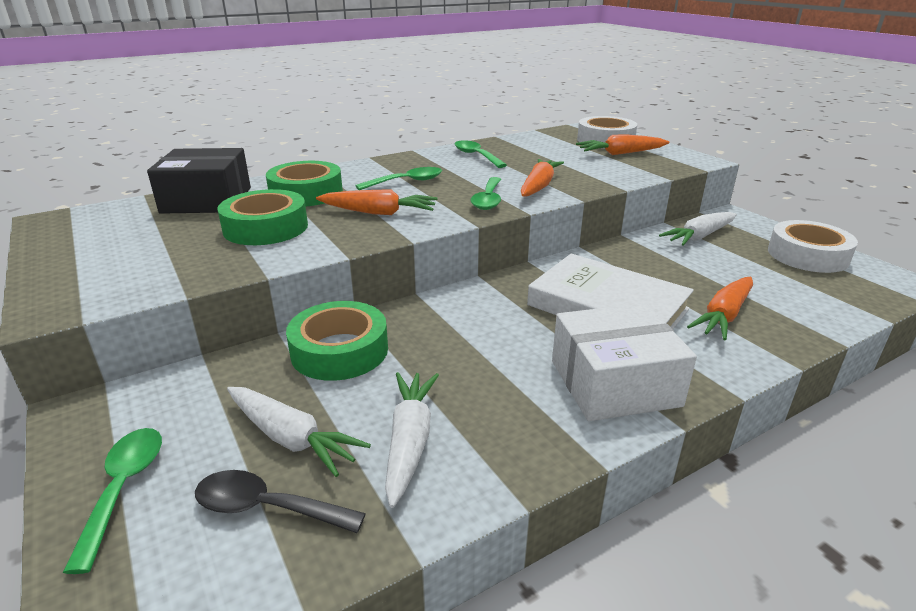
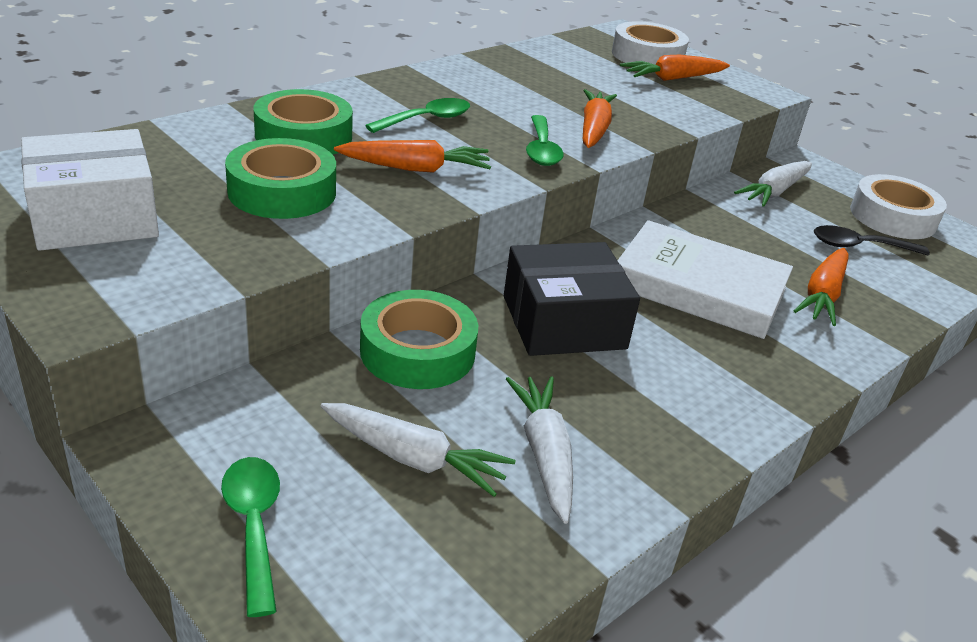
camera: 15 degrees left, 5 degrees up
black box [147,148,251,214] -> black box moved to [504,242,640,356]
black spoon [195,470,366,533] -> black spoon moved to [814,225,930,256]
green spoon [455,140,507,168] -> none
white box [552,303,697,421] -> white box moved to [21,129,159,251]

